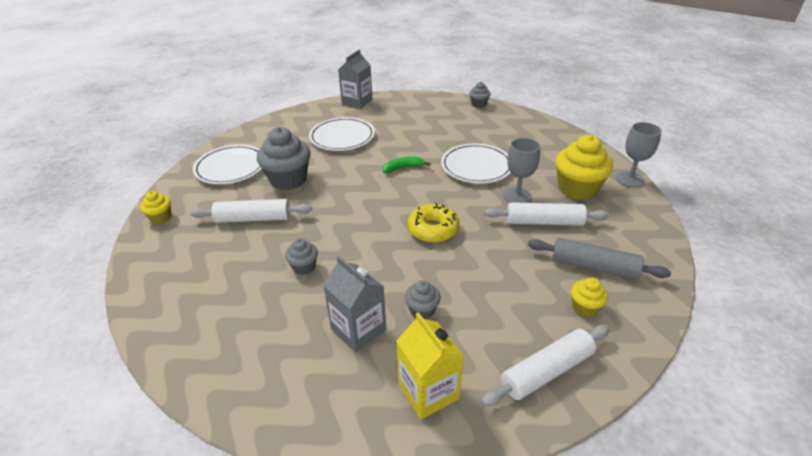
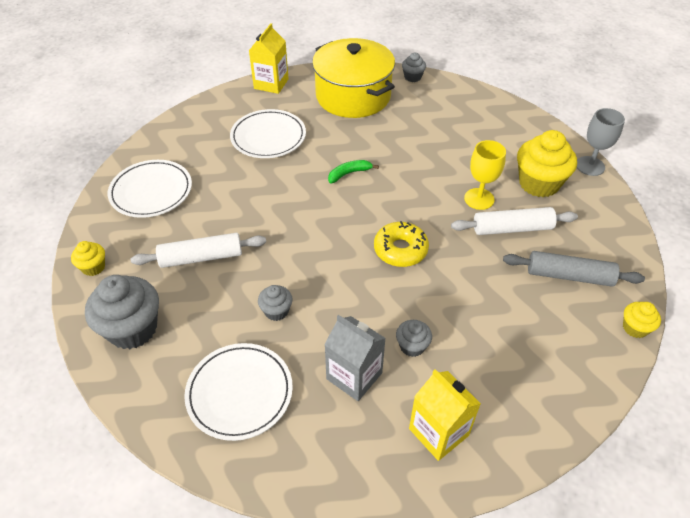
camera: 10 degrees left, 10 degrees up
grey cupcake [257,127,311,190] -> grey cupcake moved to [85,275,159,349]
grey carton [338,49,373,109] -> yellow carton [249,23,289,94]
white plate [441,143,511,184] -> white plate moved to [184,343,293,441]
white rolling pin [481,325,610,406] -> none
grey goblet [503,138,540,203] -> yellow goblet [464,140,506,210]
yellow cupcake [571,277,608,317] -> yellow cupcake moved to [623,302,661,338]
none -> yellow pot [312,38,395,118]

